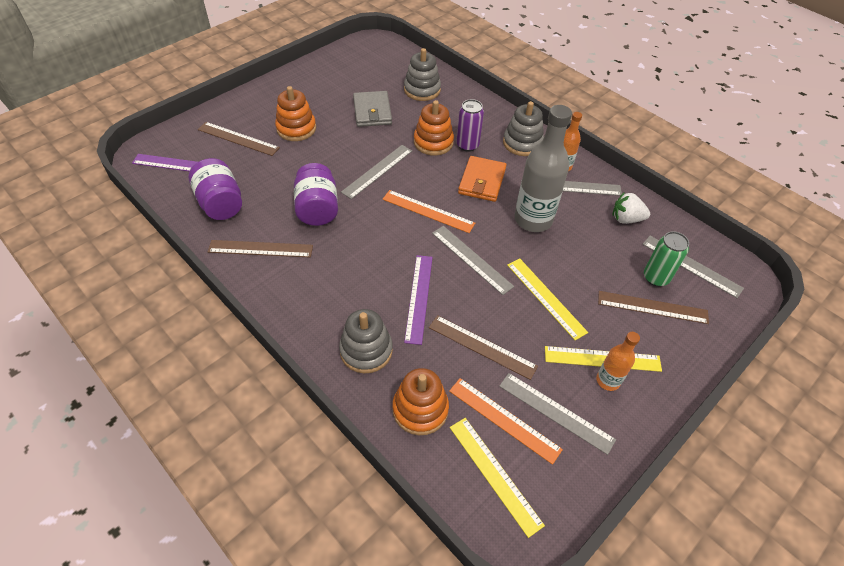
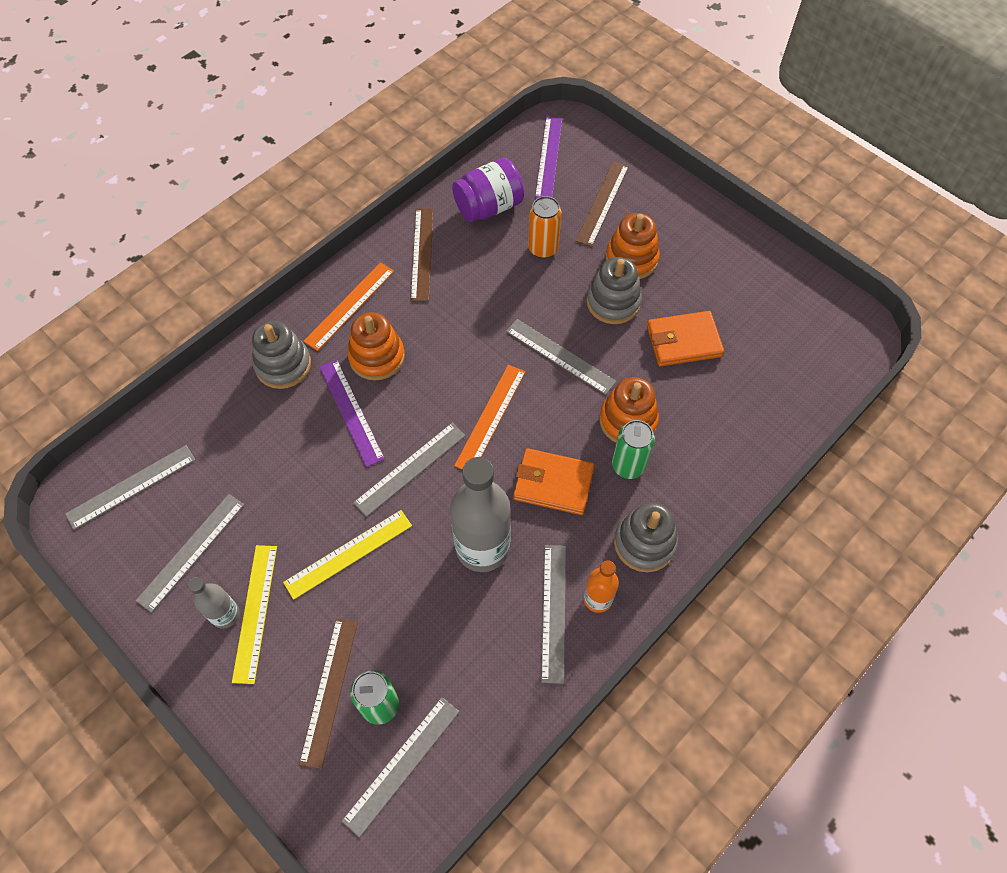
camera: 90 degrees right, 10 degrees up
purple jar [294,163,338,226] -> none
grey wallet [353,91,392,127] -> orange wallet [647,311,724,366]
orange stacking toy [392,368,449,435] -> orange stacking toy moved to [347,312,405,380]
grey stacking toy [404,48,441,101] -> grey stacking toy moved to [587,257,642,324]
purple ruler [404,255,433,345] -> purple ruler turned 60 degrees clockwise [320,360,385,467]
brown ruler [429,315,538,380] -> none
orange ruler [449,378,563,465] -> orange ruler moved to [303,262,394,351]
yellow ruler [450,418,545,538] -> grey ruler [65,445,195,530]
purple can [457,99,484,152] -> green can [612,420,655,479]
orange bottle [596,332,640,391] -> grey bottle [188,577,239,629]
white strawberry [613,193,650,224] -> none
none -> orange can [528,196,562,258]

